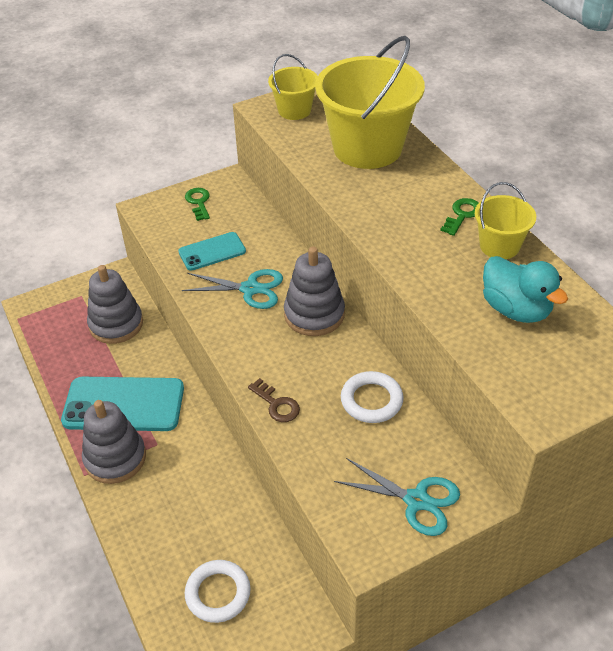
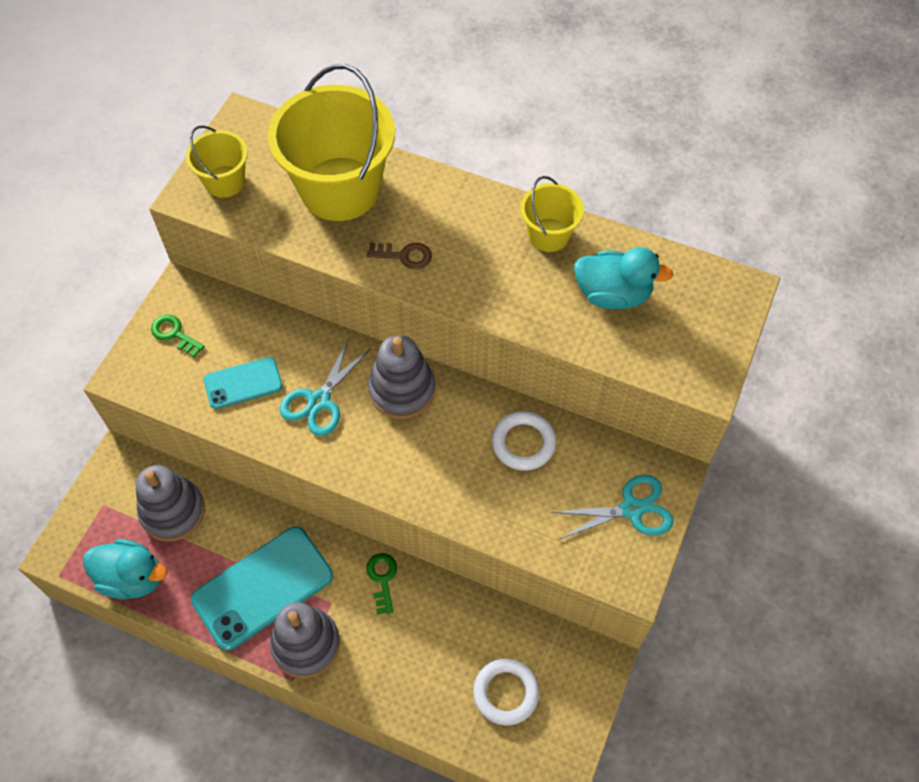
camera: 40 degrees left, 15 degrees up
turquoise phone [178,232,246,271] -> turquoise phone turned 45 degrees clockwise [204,357,282,409]
turquoise scissors [182,269,283,309] -> turquoise scissors turned 150 degrees clockwise [280,338,371,436]
brown key [248,378,300,422] -> brown key moved to [367,243,432,269]
green key [440,198,479,236] -> green key moved to [366,553,397,615]
none -> turquoise duck [83,539,167,599]

